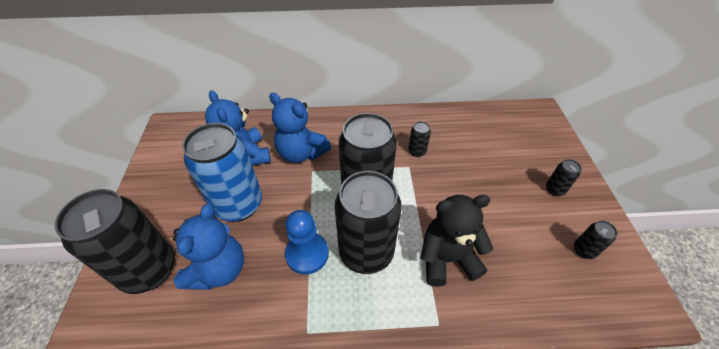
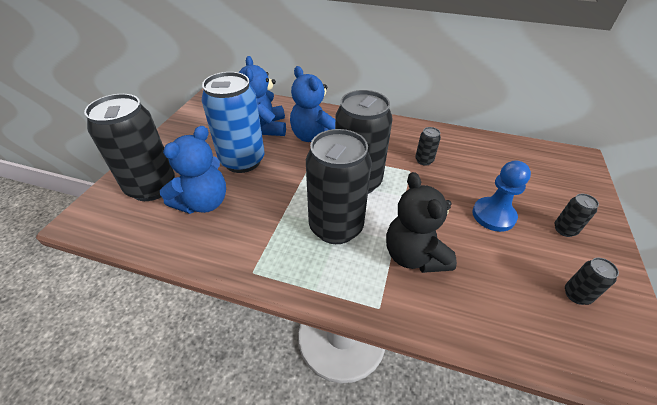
camera: 20 degrees right, 5 degrees down
blue pawn [285,210,329,274] -> blue pawn moved to [472,161,531,232]
black teddy bear [421,195,493,287] -> black teddy bear turned 120 degrees counterclockwise [386,172,457,273]

